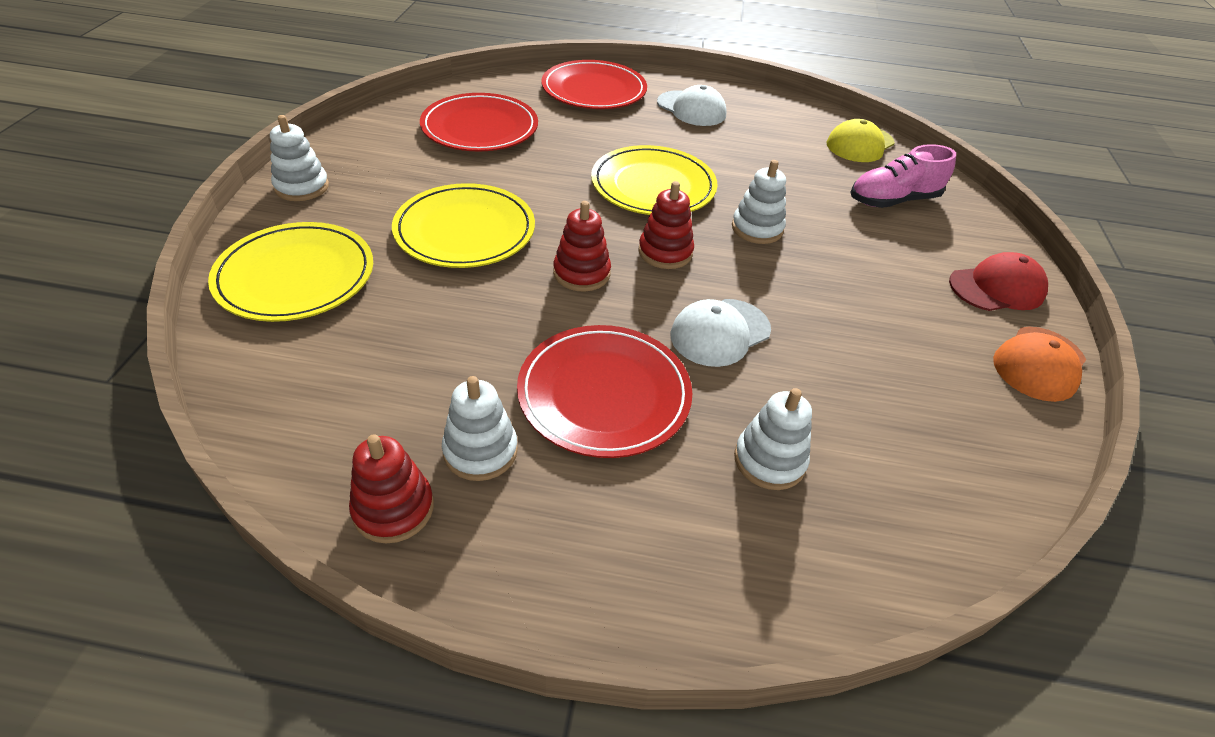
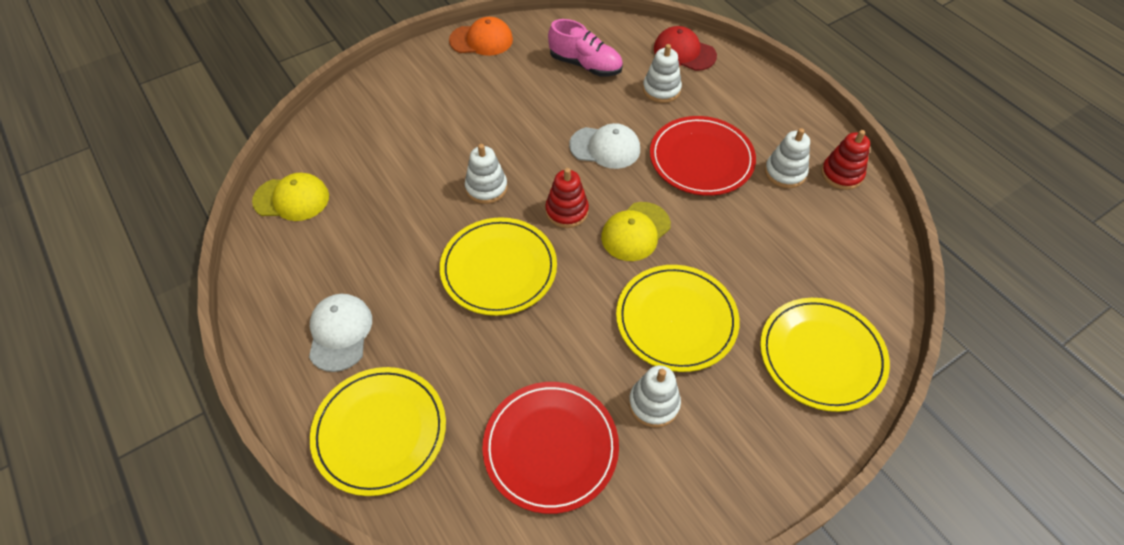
camera: 130 degrees left, 10 degrees up
white stacking toy [270,115,329,201] -> white stacking toy moved to [629,365,681,428]
red plate [541,60,647,109] -> yellow plate [310,367,446,496]
red stacking toy [553,201,611,291] -> yellow cap [601,202,671,261]
pink shoe [851,144,956,208] -> pink shoe moved to [548,19,623,77]
red cap [949,252,1048,311] -> red cap moved to [654,26,717,71]

